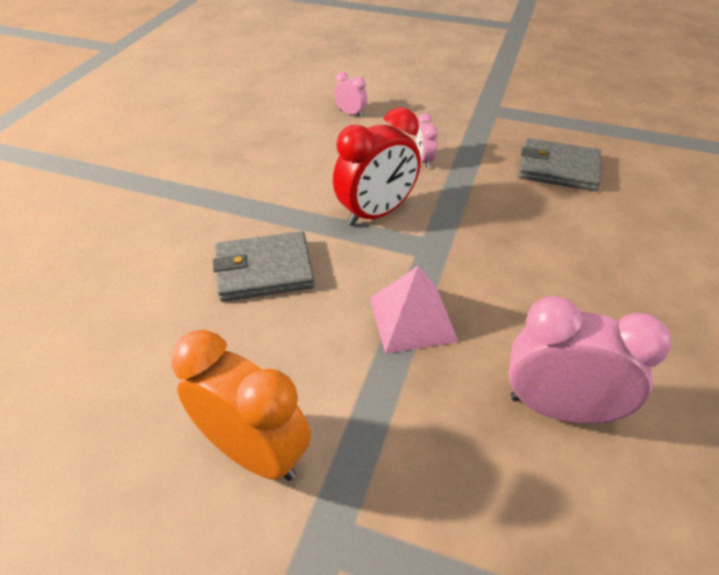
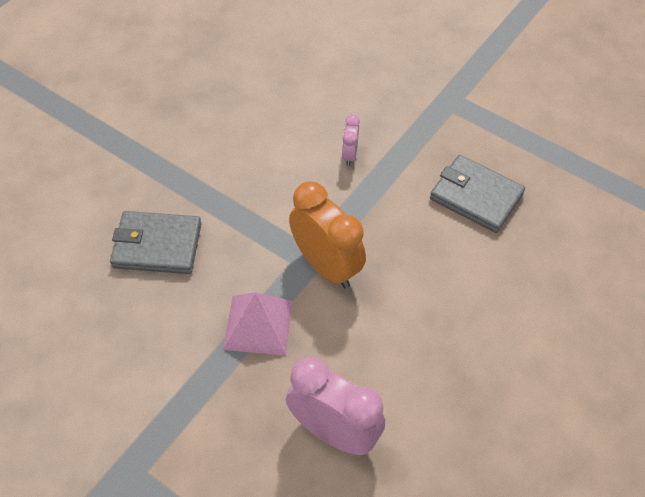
camera: 15 degrees right, 10 degrees up
orange clock [172,330,311,481] -> orange clock moved to [289,181,366,288]
red clock [333,107,421,226] -> none
pink clock [334,72,367,117] -> none

